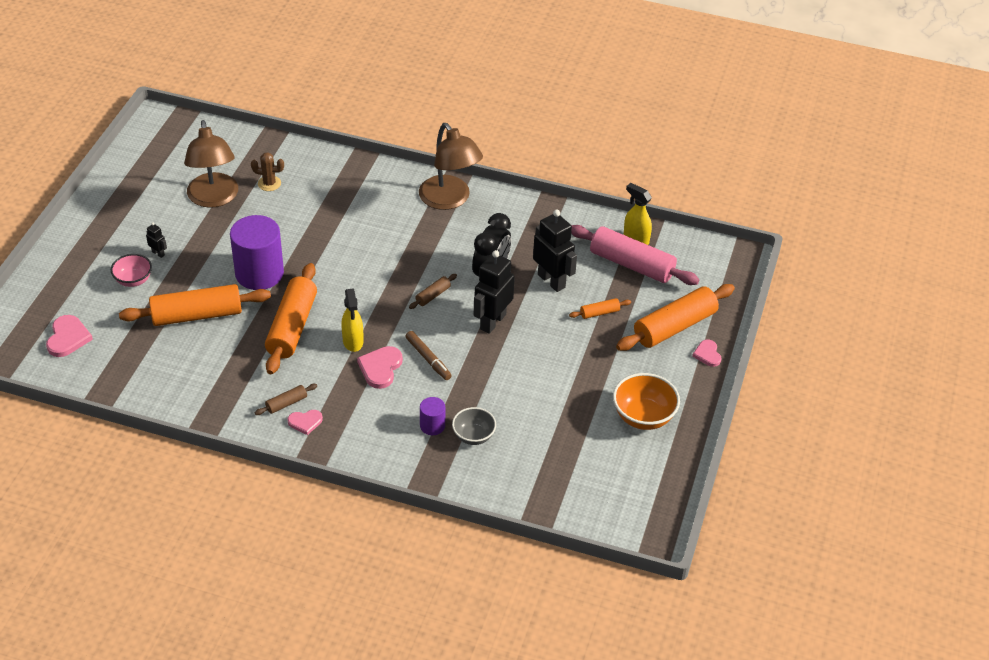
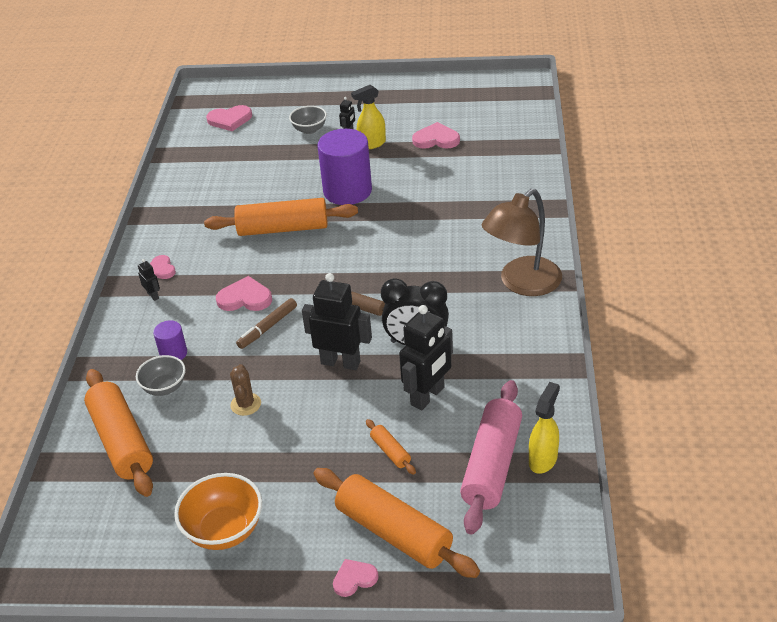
camera: 80 degrees right, 5 degrees down
pink bowl [111,254,152,287] -> grey bowl [289,106,327,134]
orange rolling pin [119,284,271,326] -> orange rolling pin moved to [84,369,153,497]
brown lamp [184,120,238,208] -> pink heart [412,122,460,149]
brown cactus [251,152,284,191] -> brown cactus moved to [230,364,261,416]
brown rolling pin [255,384,317,415] -> none
yellow spray bottle [341,288,363,352] -> yellow spray bottle moved to [351,85,386,149]
none -> black robot [138,259,160,301]

